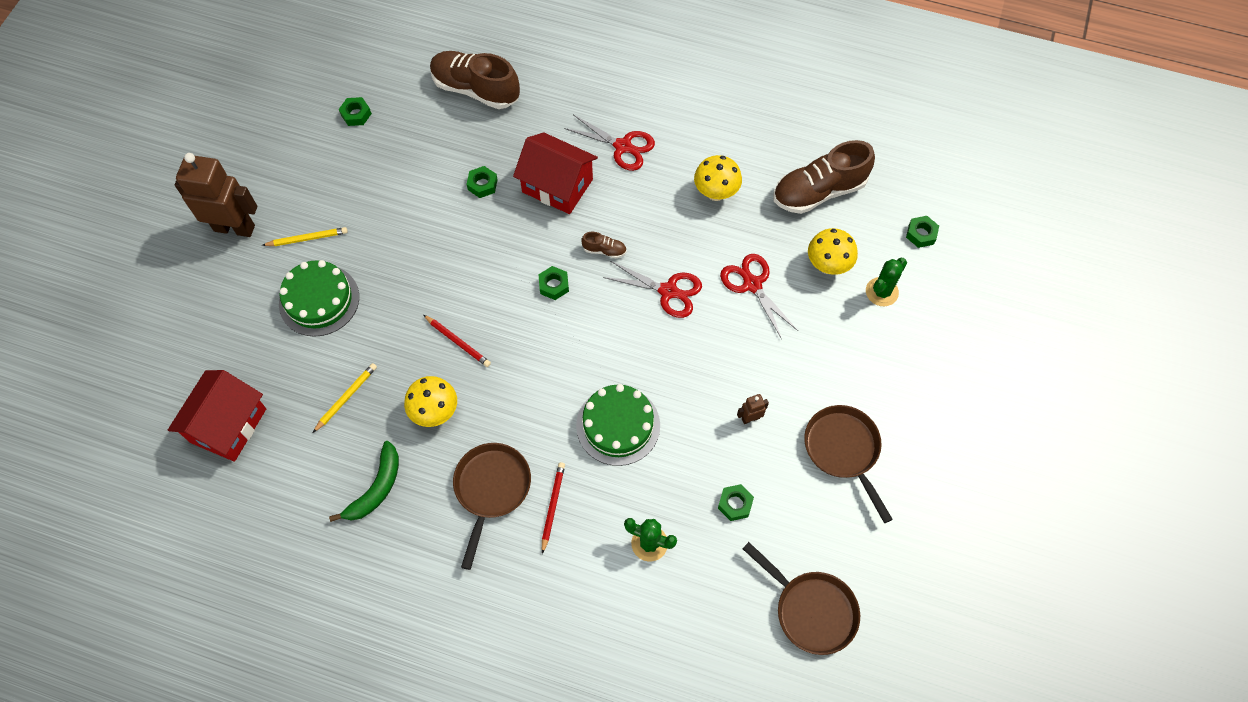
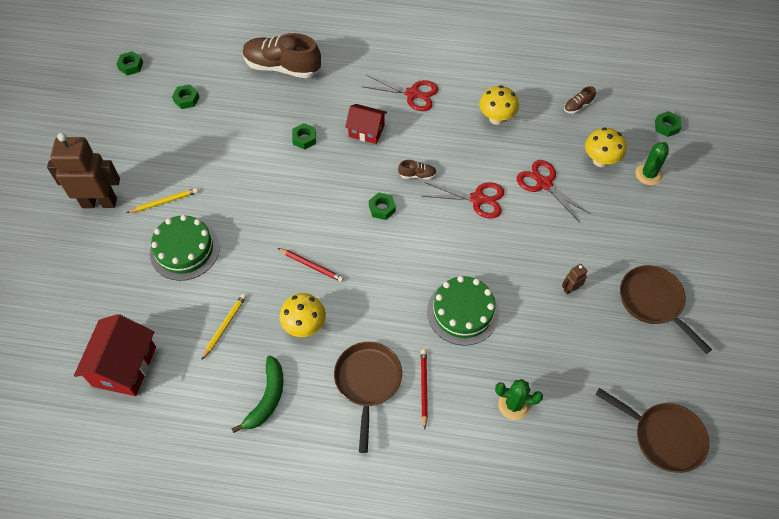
camera: 10 degrees left, 5 degrees down
red house [513,132,598,214] -> red house [345,104,387,144], size x0.64
green nut [718,484,754,521] -> green nut moved to [117,51,143,76]
brown shoe [773,140,875,214] -> brown shoe [564,86,596,114], size x0.43

